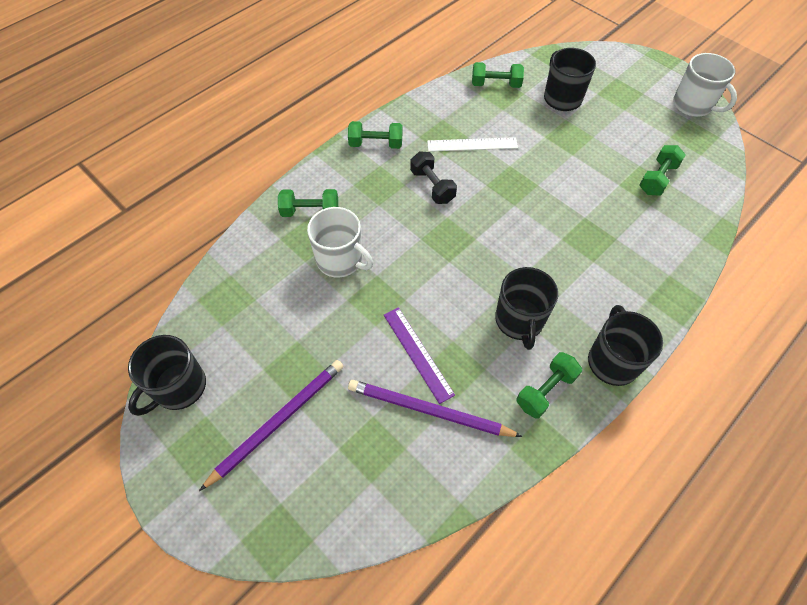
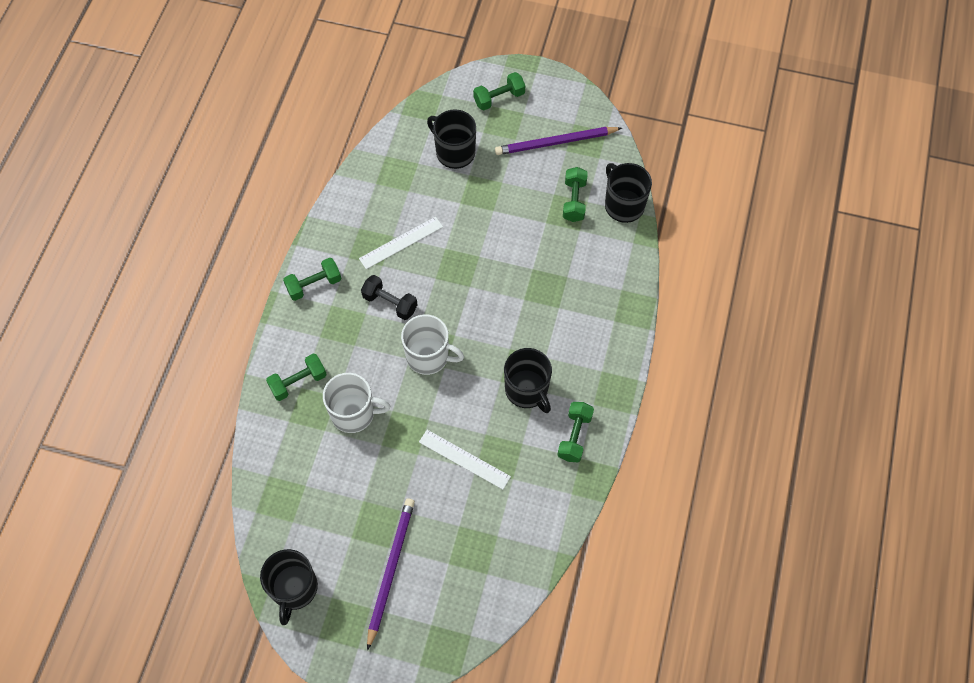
camera: 30 degrees left, 5 degrees up
purple pencil [348,380,523,437] -> purple pencil moved to [495,127,622,155]
purple ruler [384,307,455,404] -> white ruler [419,430,511,490]
green dumbbell [472,62,524,88] -> green dumbbell moved to [473,72,525,110]
black mug [588,305,663,386] -> black mug moved to [605,163,652,223]
white mug [673,53,737,117] -> white mug moved to [401,315,464,375]

